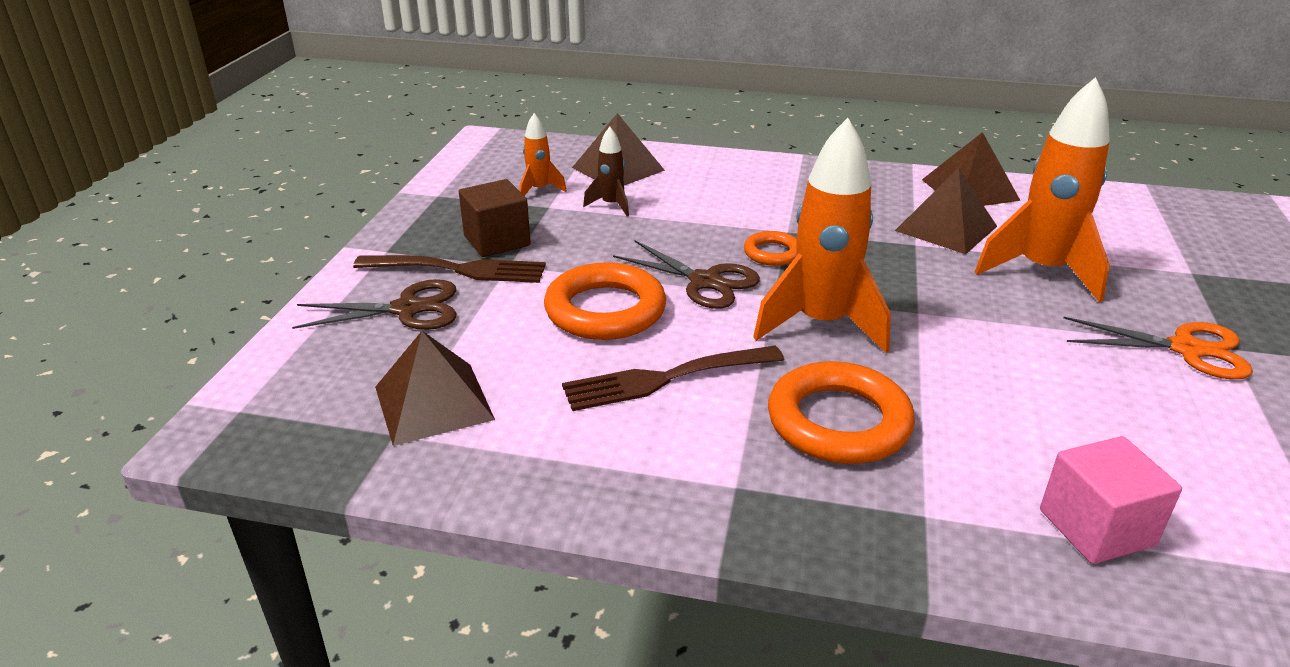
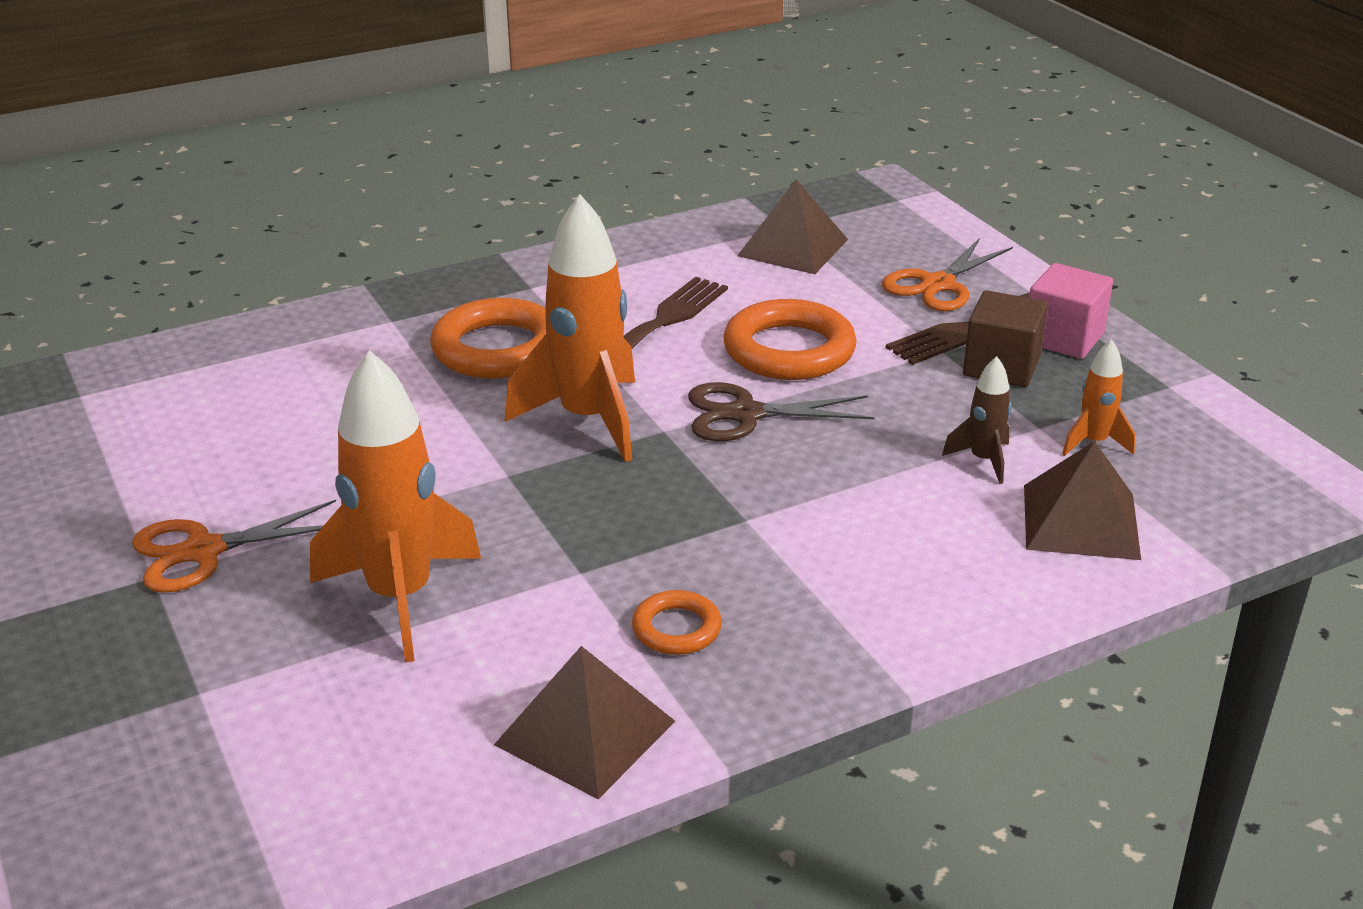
camera: 140 degrees right, 0 degrees up
brown scissors [292,279,456,330] -> orange scissors [882,238,1013,311]
orange ring [744,231,797,266] -> orange ring moved to [632,590,722,655]
brown pyramid [895,168,997,254] -> none
pink cube [1040,436,1182,564] -> pink cube moved to [1029,263,1113,359]

